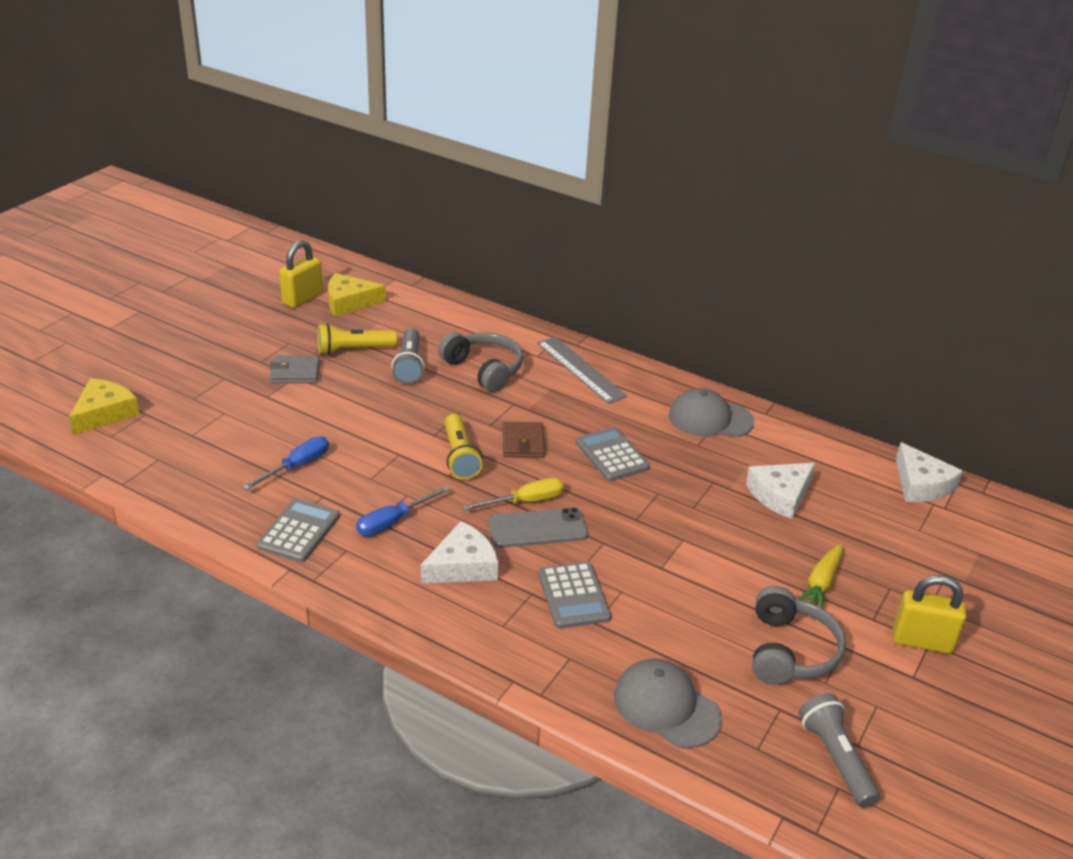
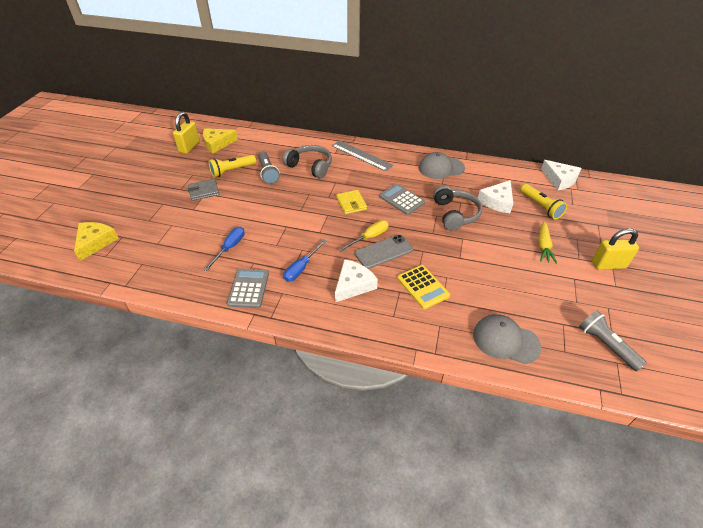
camera: 15 degrees left, 10 degrees up
yellow flashlight [445,414,483,480] -> yellow flashlight moved to [520,184,567,220]
brown wallet [502,422,545,458] -> yellow wallet [336,190,367,214]
grey calculator [538,562,611,629] -> yellow calculator [397,265,450,309]
grey headphones [752,586,846,685] -> grey headphones moved to [433,185,483,231]

